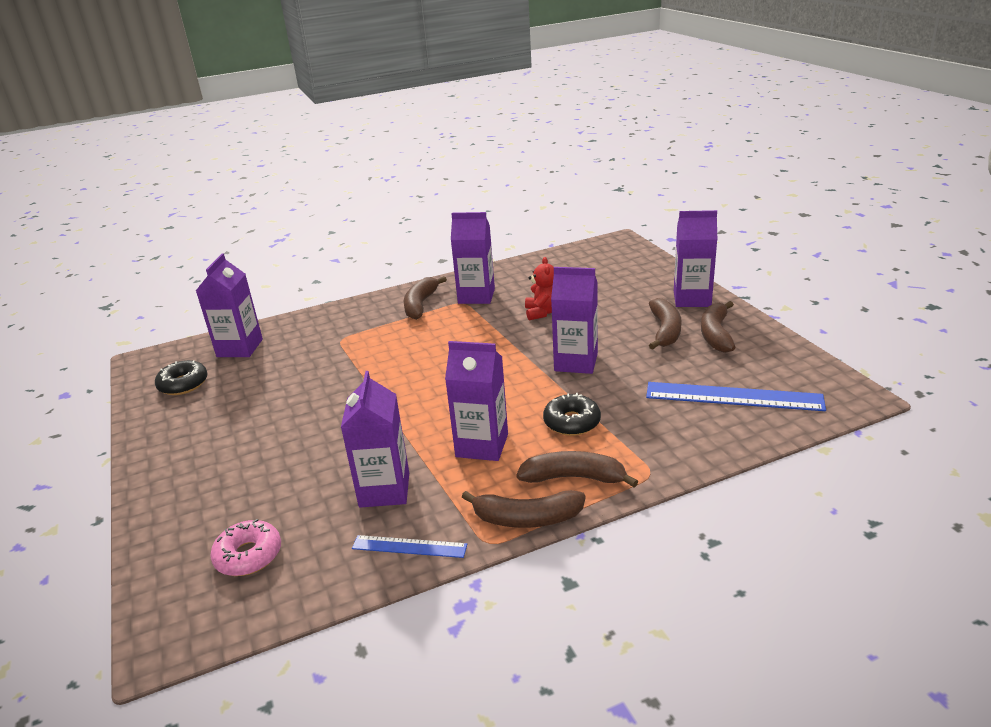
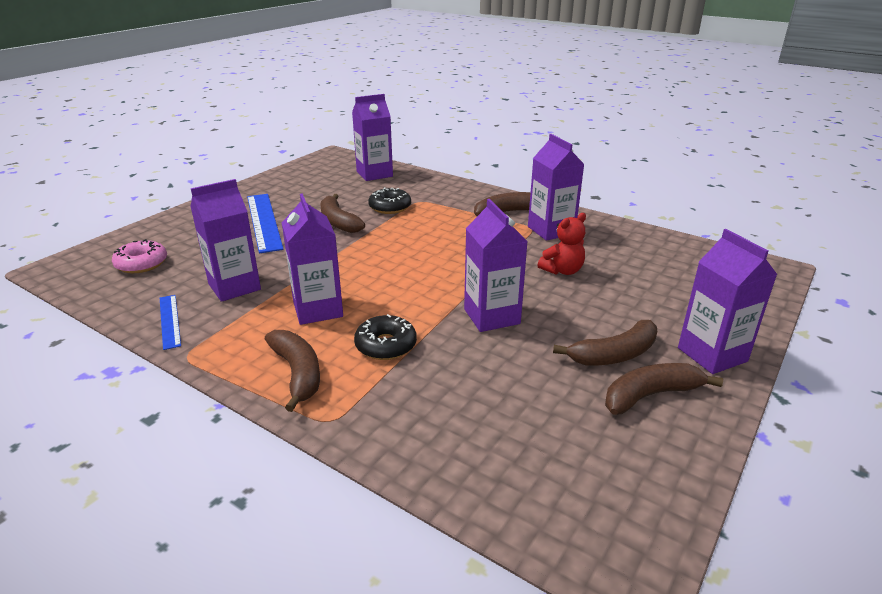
camera: 55 degrees right, 0 degrees up
black donut [155,360,208,395] -> black donut moved to [368,187,411,214]
brown banana [462,490,586,528] -> brown banana moved to [320,194,365,233]
blue ruler [646,382,826,411] -> blue ruler moved to [247,194,284,253]

